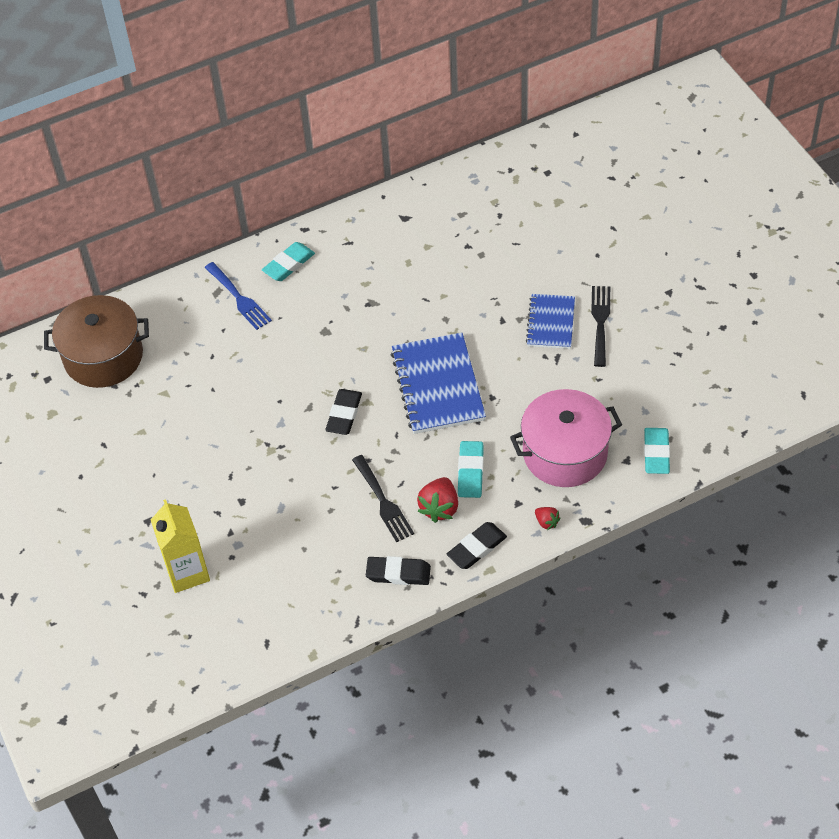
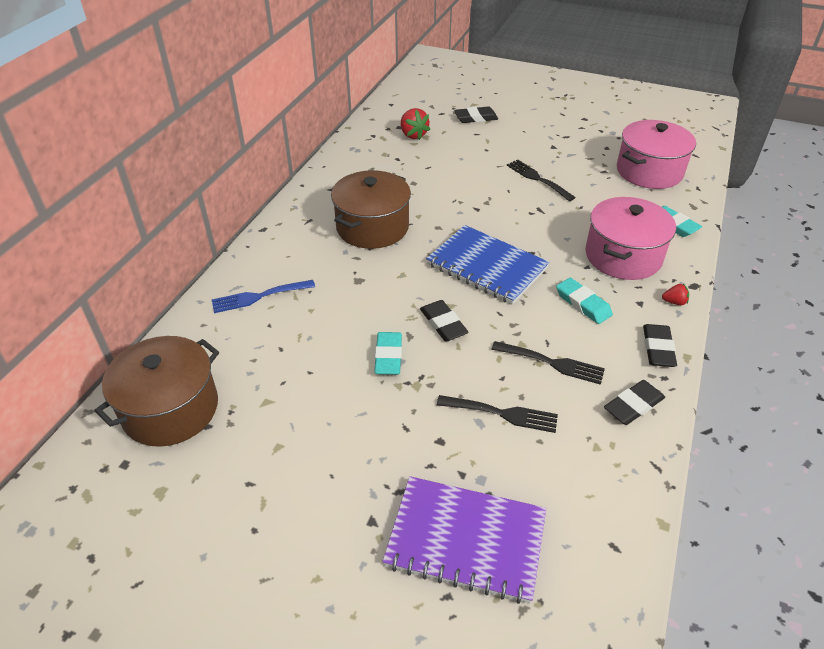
camera: 45 degrees left, 10 degrees down
yellow carton [151,499,210,593] -> purple notebook [382,476,546,604]
blue fork [205,262,272,330] -> blue fork turned 150 degrees clockwise [212,280,315,313]
turquoise eraser [262,242,315,281] -> turquoise eraser moved to [374,332,402,375]
red strawberry [417,477,458,523] -> red strawberry moved to [401,108,430,140]
blue notebook [526,294,575,349] -> none
none -> brown pot [331,170,411,249]
none -> black fork [437,395,558,433]
none -> black eraser [454,106,498,123]
none -> pink pot [617,120,696,189]

